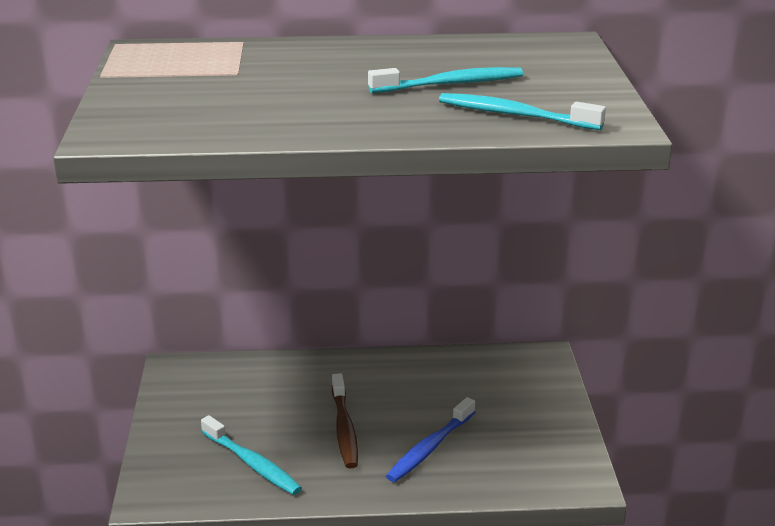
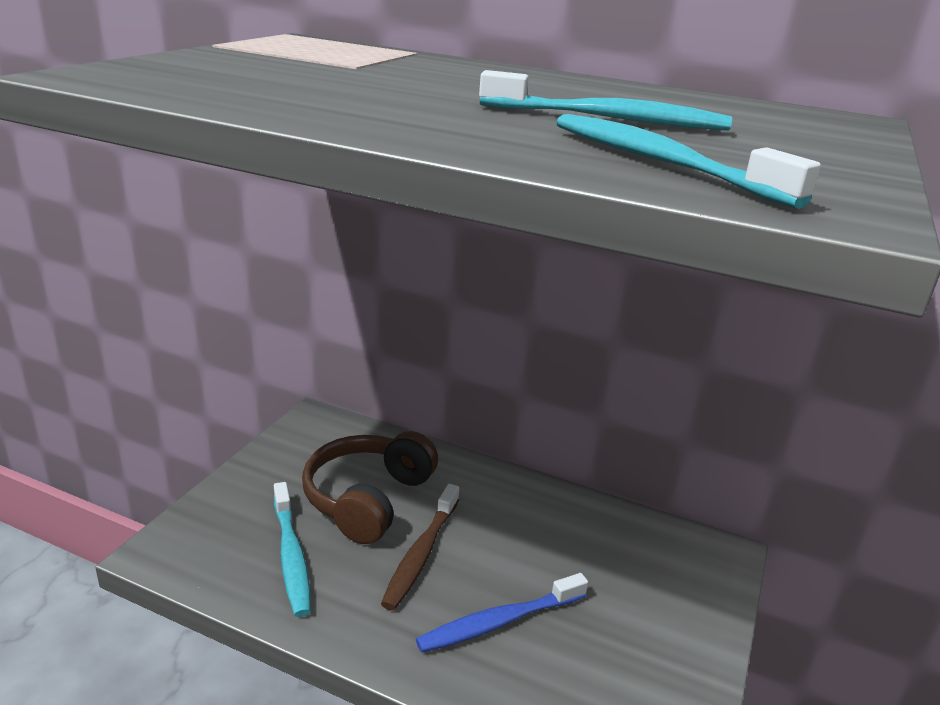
camera: 25 degrees right, 0 degrees up
none -> brown headphones [302,431,438,544]

